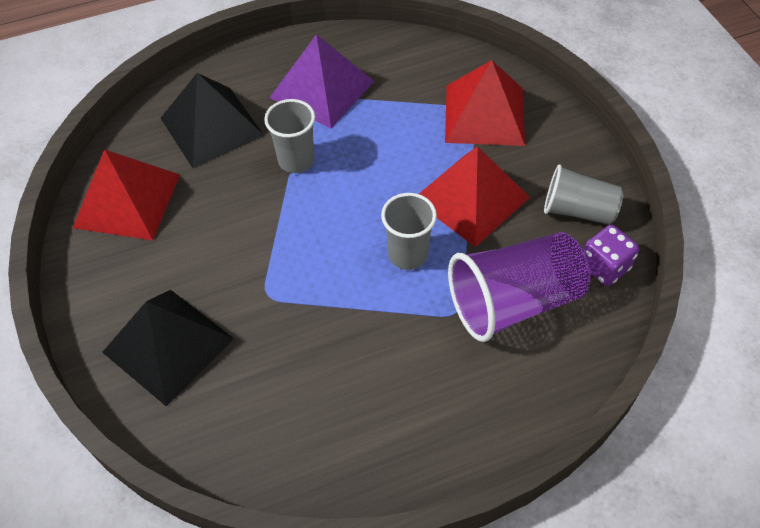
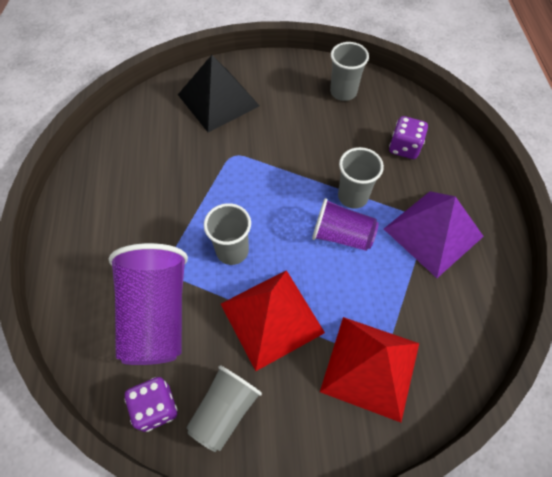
camera: 105 degrees right, 5 degrees up
red pyramid [73,149,180,240] -> grey cup [330,42,369,101]
black pyramid [161,73,264,168] -> purple dice [389,116,428,159]
none -> purple cup [312,198,379,251]

